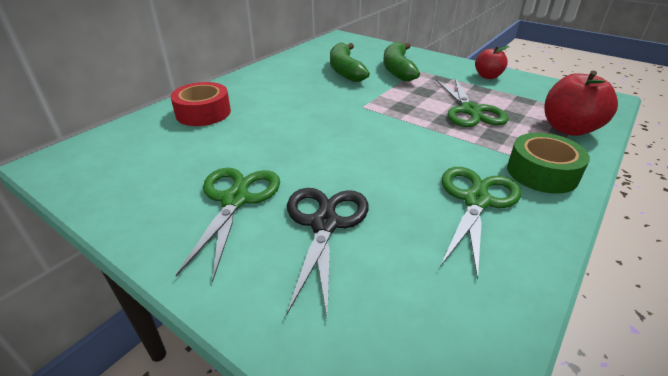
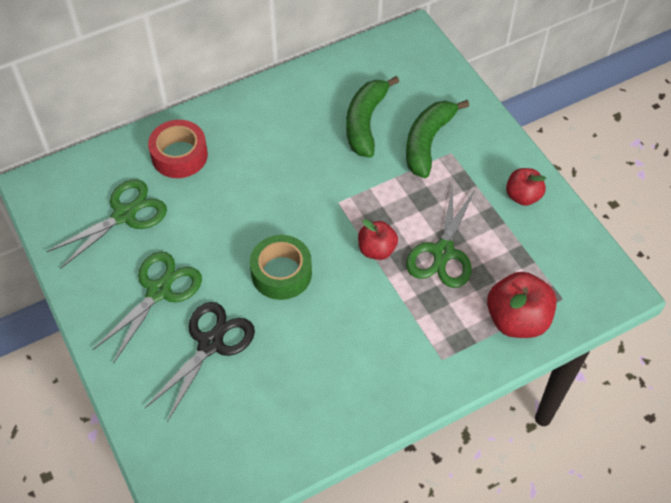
camera: 25 degrees right, 20 degrees up
green scissors [440,167,521,280] -> green scissors moved to [46,179,167,269]
green tape [507,133,590,194] -> green tape moved to [250,235,312,300]
none -> red apple [358,219,398,260]

